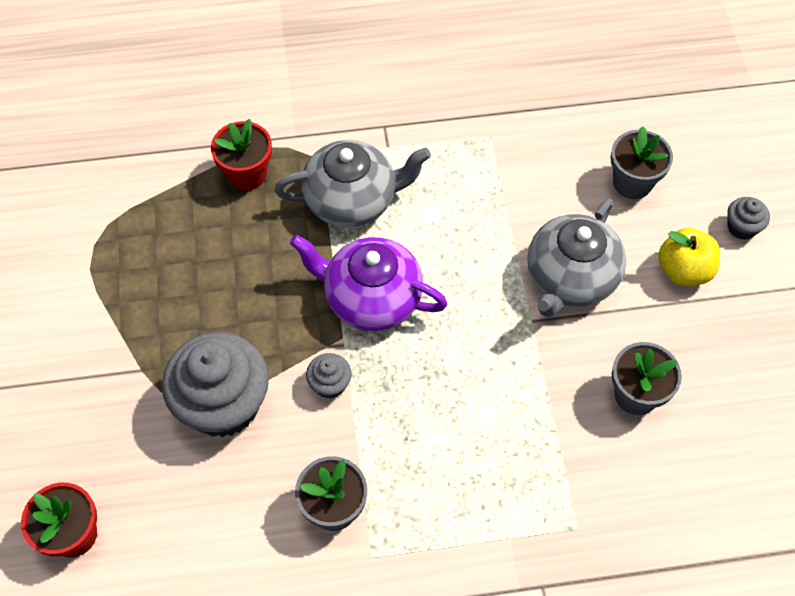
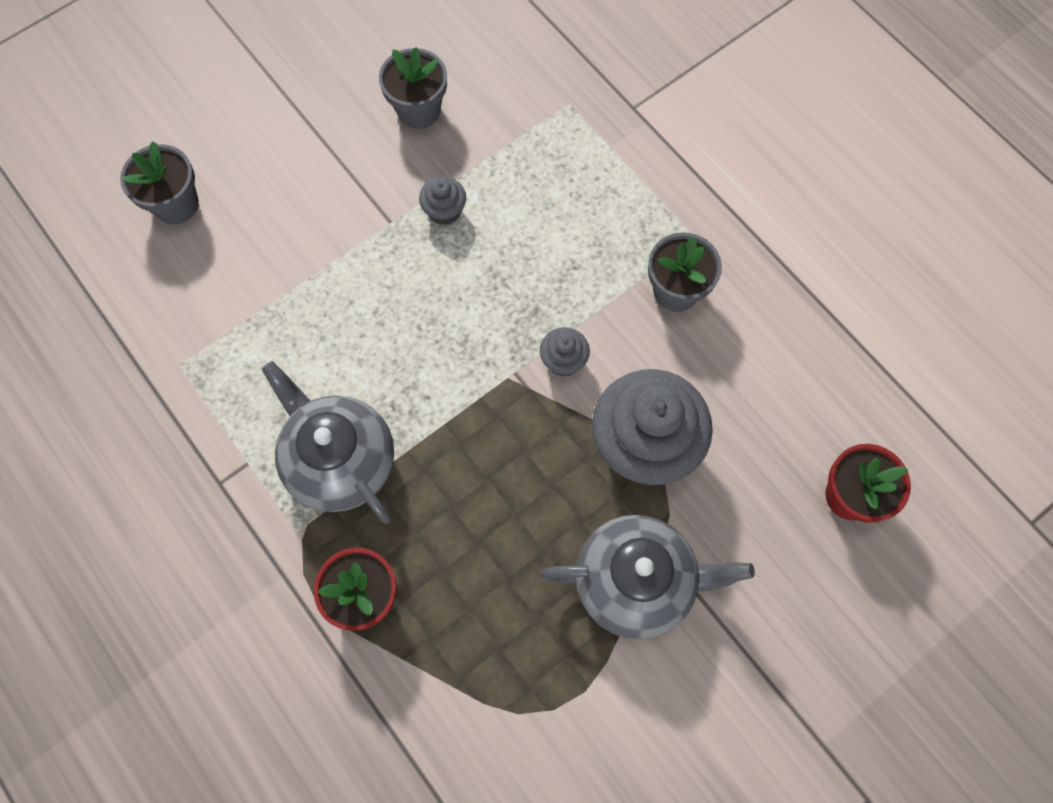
camera: 120 degrees left, 10 degrees up
purple teapot [290,235,447,331] -> none
grey teapot [527,198,626,317] -> grey teapot moved to [541,515,755,640]
yellow apple [658,228,720,286] -> none
grey cupcake [727,197,770,240] -> grey cupcake moved to [419,176,466,225]

